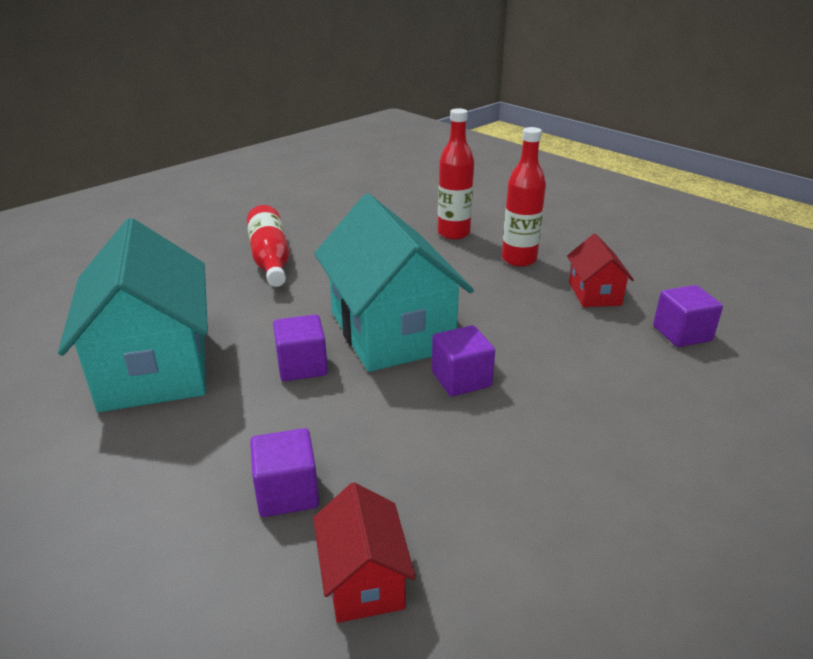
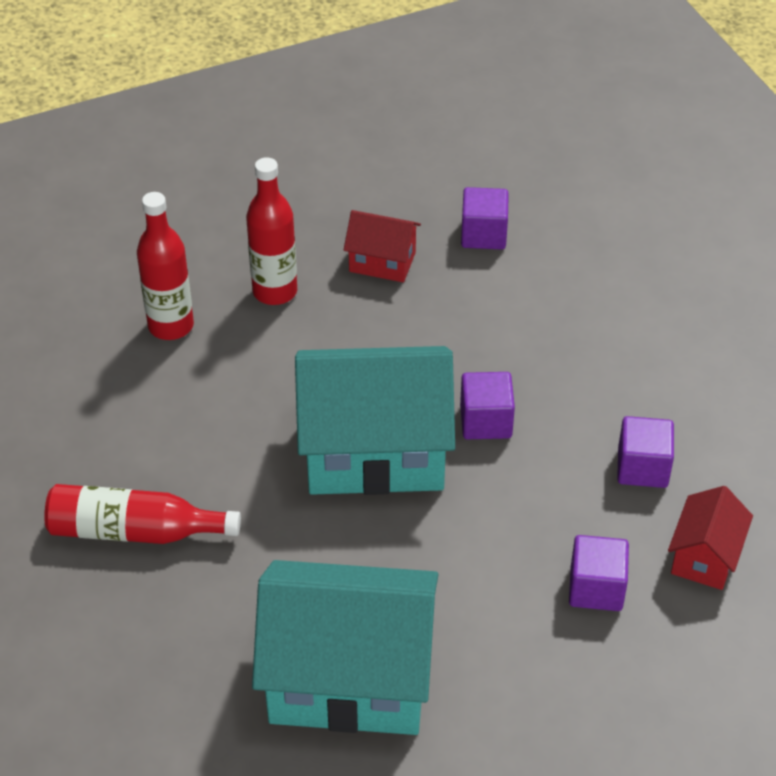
camera: 70 degrees left, 15 degrees up
purple cube [273,314,328,381] -> purple cube moved to [617,416,674,488]
red house [313,482,416,623] -> red house turned 75 degrees counterclockwise [668,486,753,590]

